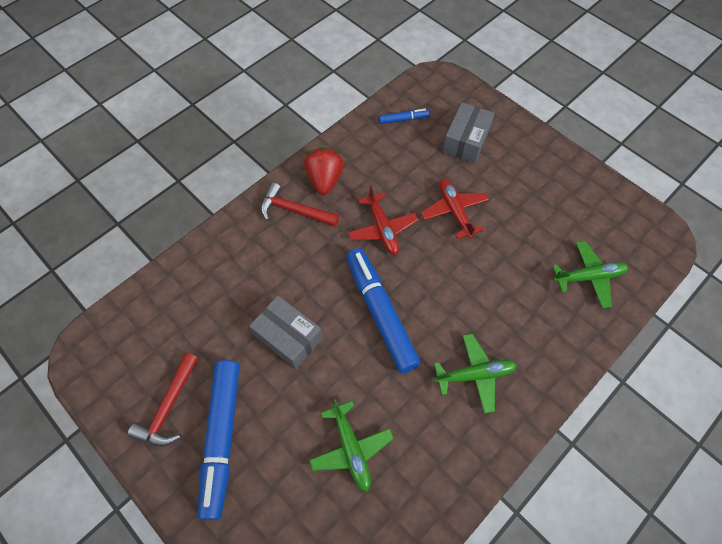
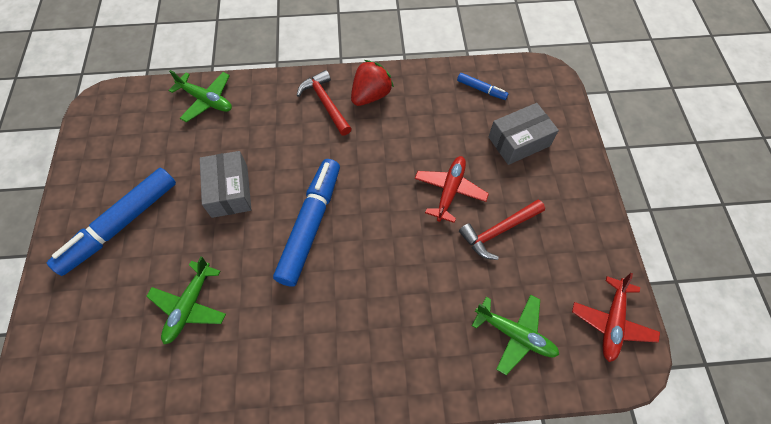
camera: 40 degrees right, 0 degrees up
red hammer [128,353,198,447] -> red hammer moved to [459,199,545,260]
red plane [348,185,418,255] -> red plane moved to [572,273,660,362]
green plane [434,334,517,414] -> green plane moved to [168,70,232,122]

